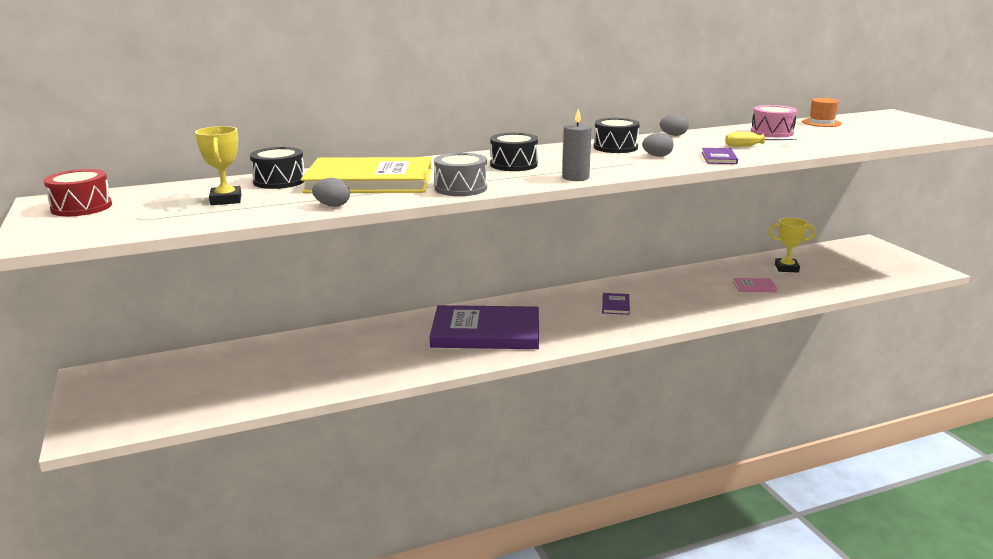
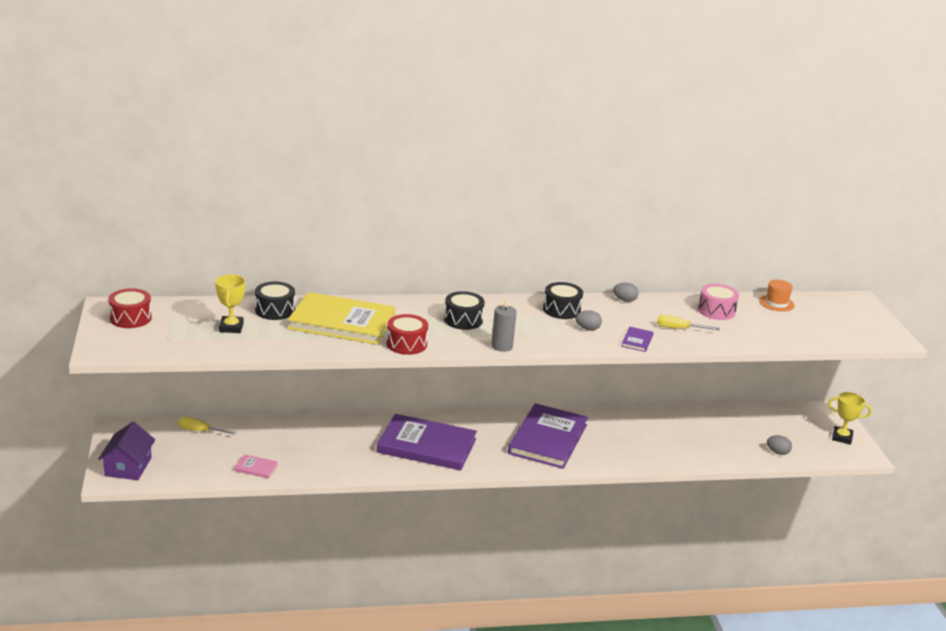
camera: 10 degrees right, 5 degrees up
grey egg [312,178,350,207] -> grey egg moved to [767,435,792,455]
grey drum [434,153,487,196] -> red drum [387,314,428,355]
purple book [602,293,630,315] -> purple book [508,403,588,469], size x2.49
pink book [733,278,777,292] -> pink book moved to [234,454,278,479]
yellow trophy [768,218,816,273] -> yellow trophy moved to [828,392,872,445]
none -> purple house [98,422,155,480]
none -> yellow screwdriver [178,417,236,434]

